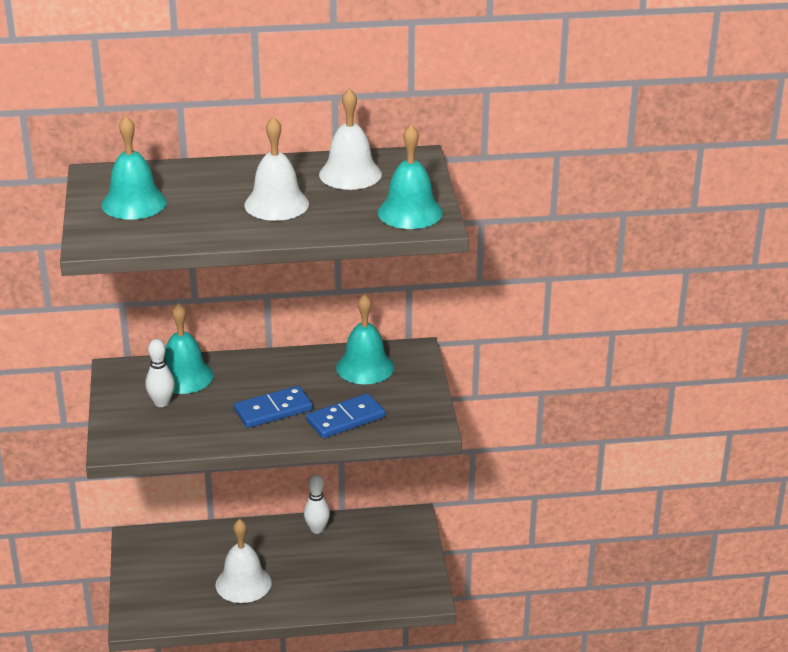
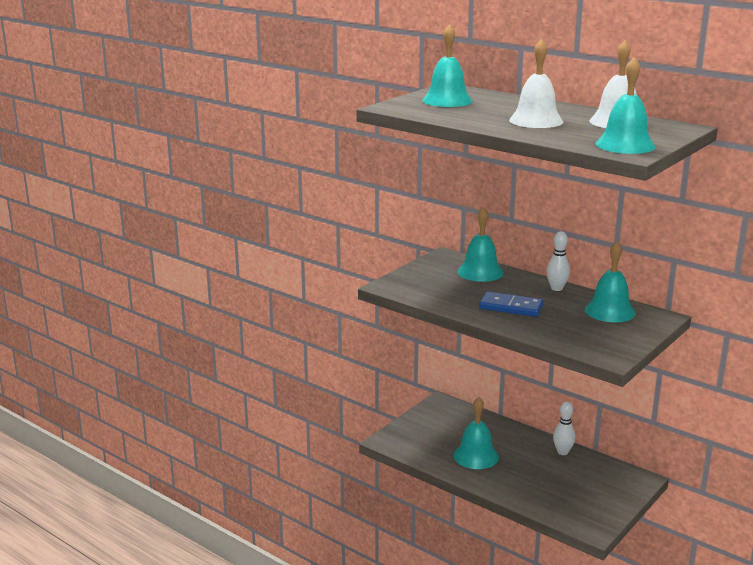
camera: 45 degrees right, 10 degrees down
white bowling pin [145,339,175,407] -> white bowling pin moved to [546,232,570,291]
white bell [216,519,271,603] -> turquoise bell [453,397,499,469]
blue domino [306,393,385,438] -> none

